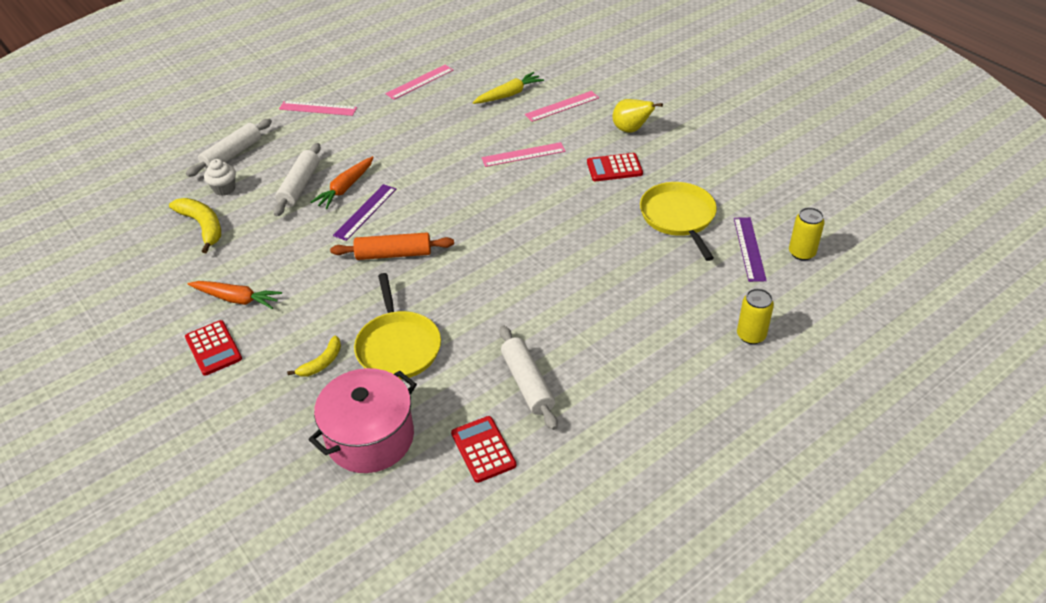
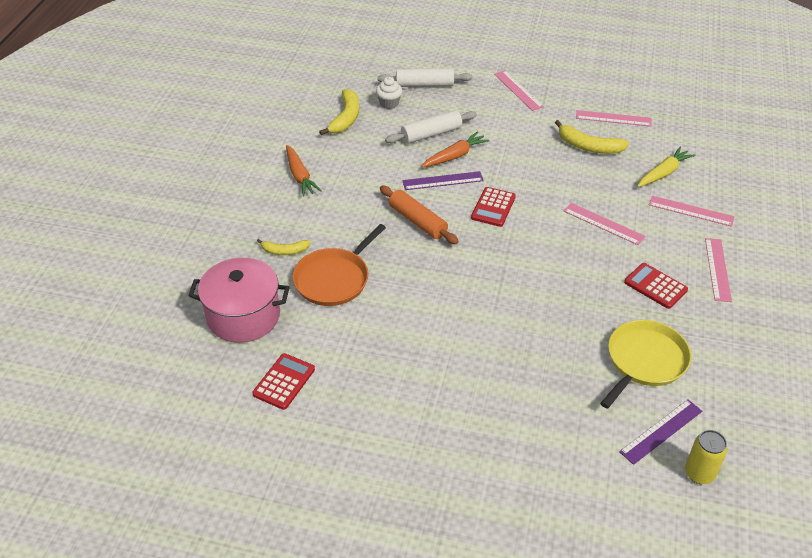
camera: 50 degrees right, 0 degrees up
red calculator [185,320,242,376] -> red calculator moved to [471,187,516,227]
orange carrot [311,156,374,209] -> orange carrot turned 150 degrees clockwise [421,131,490,168]
yellow pan [354,273,441,380] -> orange pan [292,224,386,306]
yellow carrot [473,72,544,104] -> yellow carrot turned 60 degrees counterclockwise [638,147,696,187]
white rolling pin [500,325,558,430] -> none
yellow pear [612,99,663,133] -> pink ruler [705,238,732,302]
yellow can [737,288,774,344] -> none
none -> yellow banana [555,120,629,154]

